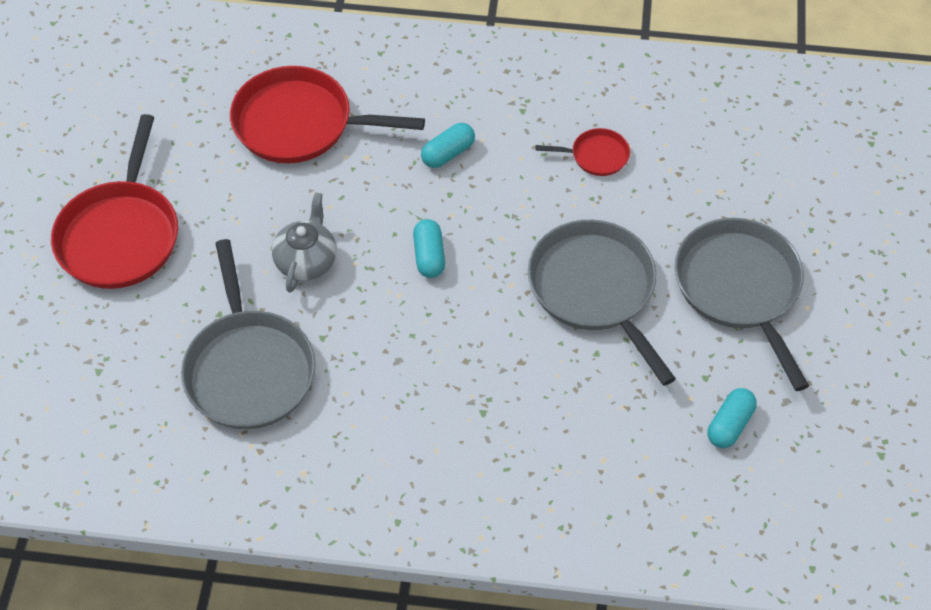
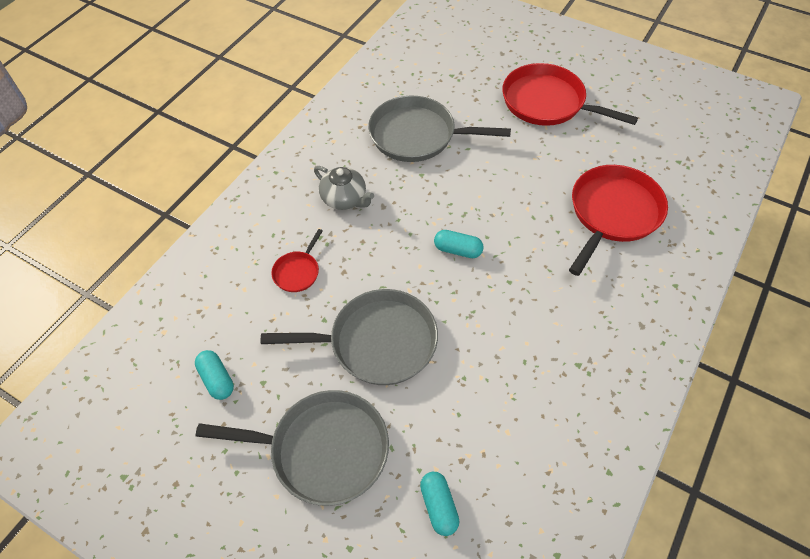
camera: 115 degrees right, 0 degrees up
grey teapot [272,192,337,292] -> grey teapot moved to [314,166,374,210]
turquoise capsule [421,123,475,168] -> turquoise capsule moved to [420,472,459,536]
red pan [536,128,630,176] -> red pan moved to [271,229,323,292]

